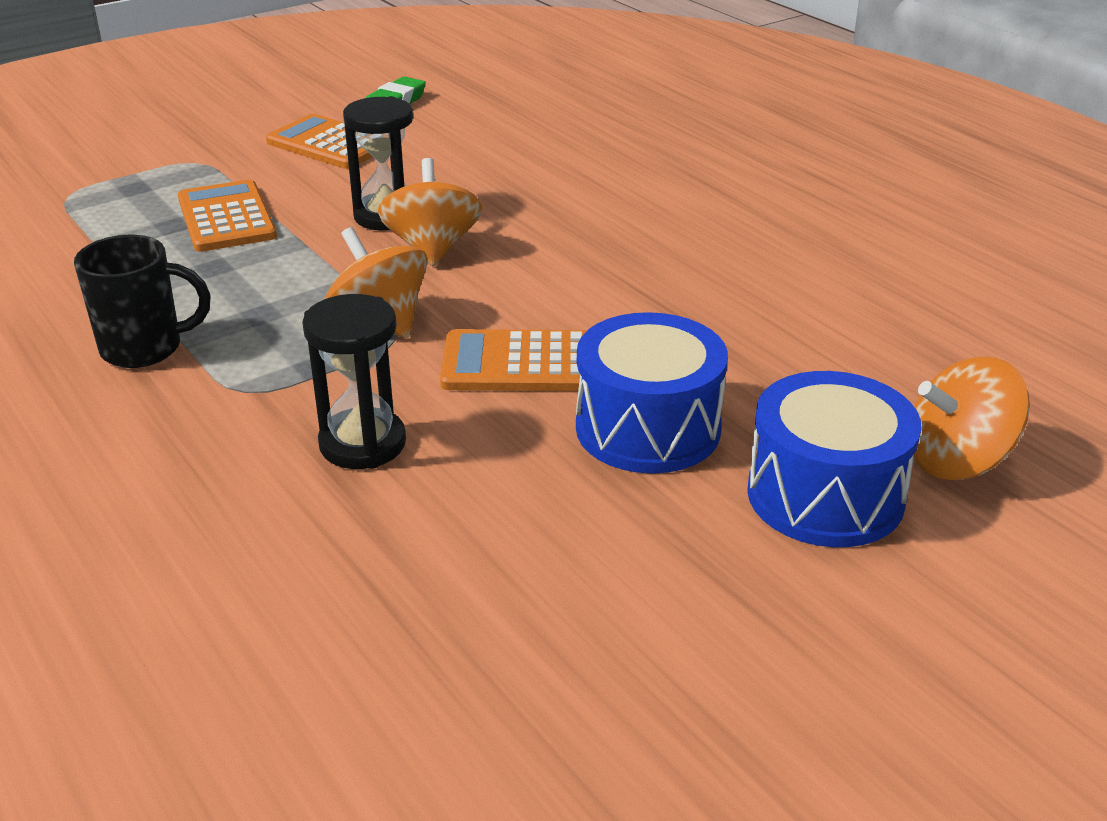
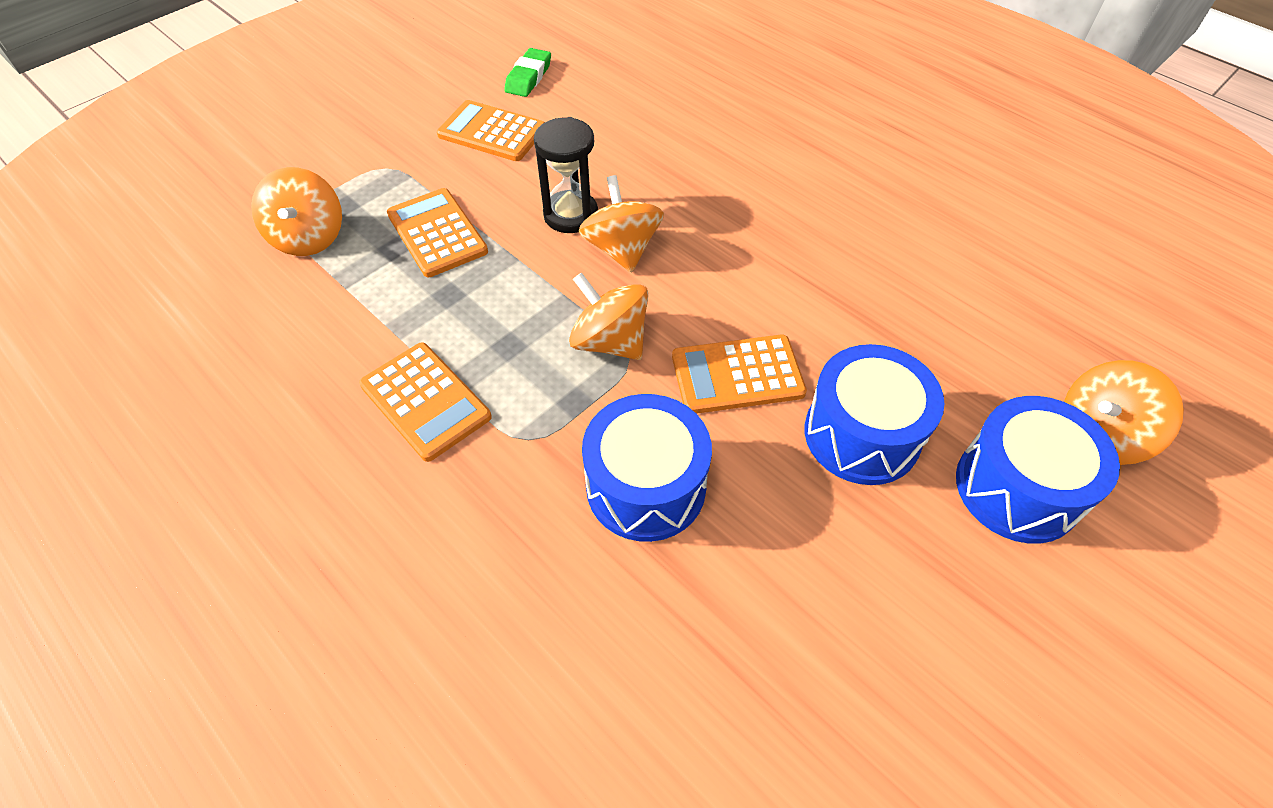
camera: 10 degrees left, 20 degrees up
black mug [74,235,211,368] -> orange calculator [359,342,492,462]
black hourglass [302,294,406,469] -> blue drum [582,394,712,542]
none -> orange spinning top [251,167,342,256]

